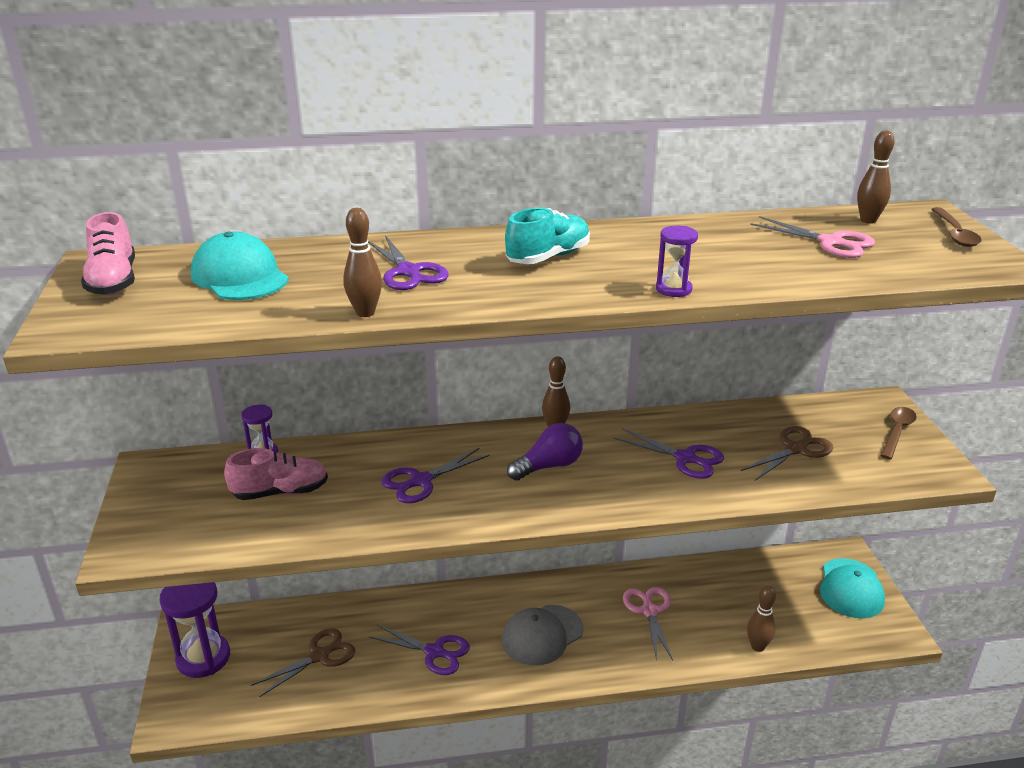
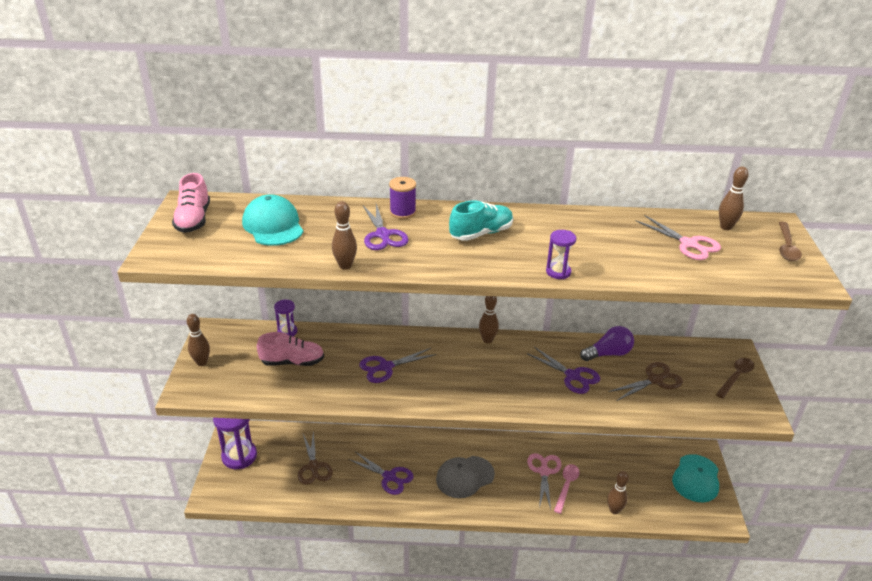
camera: 10 degrees right, 5 degrees up
brown scissors [251,628,355,697] -> brown scissors turned 105 degrees clockwise [298,431,333,485]
purple light bulb [507,423,583,481] -> purple light bulb moved to [580,326,634,361]
none -> brown bowling pin [187,314,210,366]
none -> purple spool [389,177,416,219]
none -> pink spoon [554,464,580,514]

